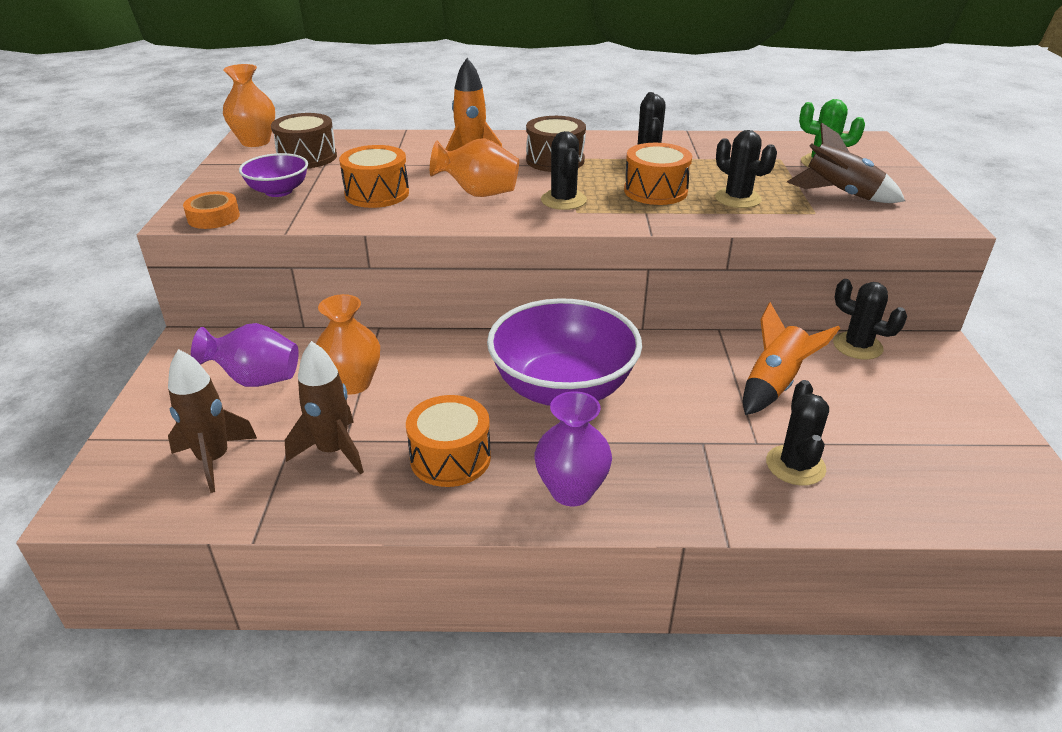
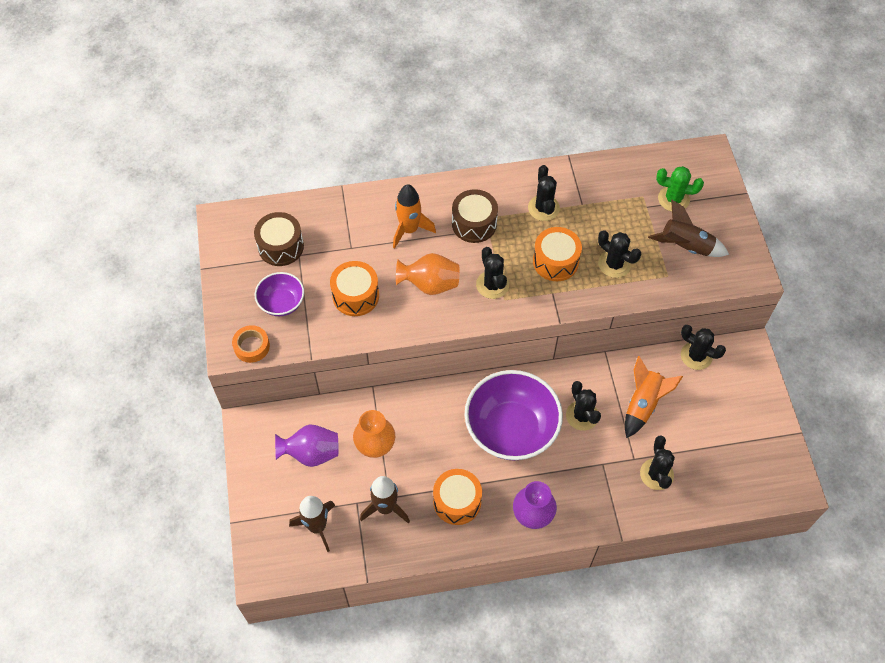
camera: 10 degrees left, 25 degrees up
orange vase [223,64,275,147] -> none
none -> black cactus [566,381,601,431]

